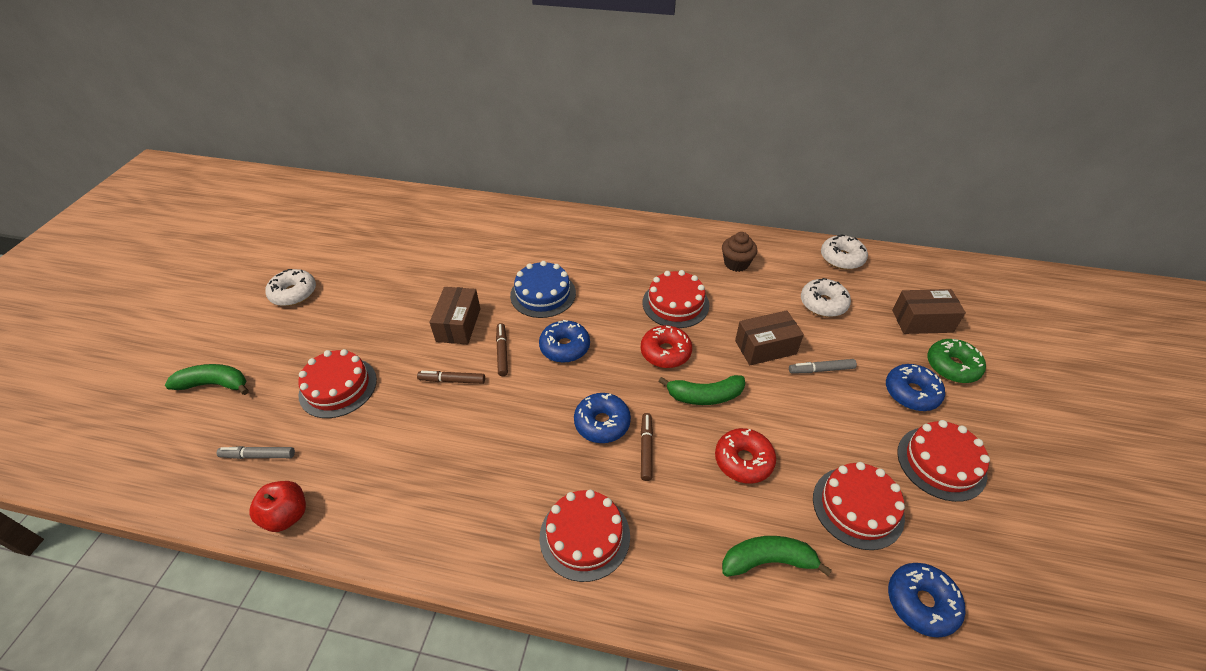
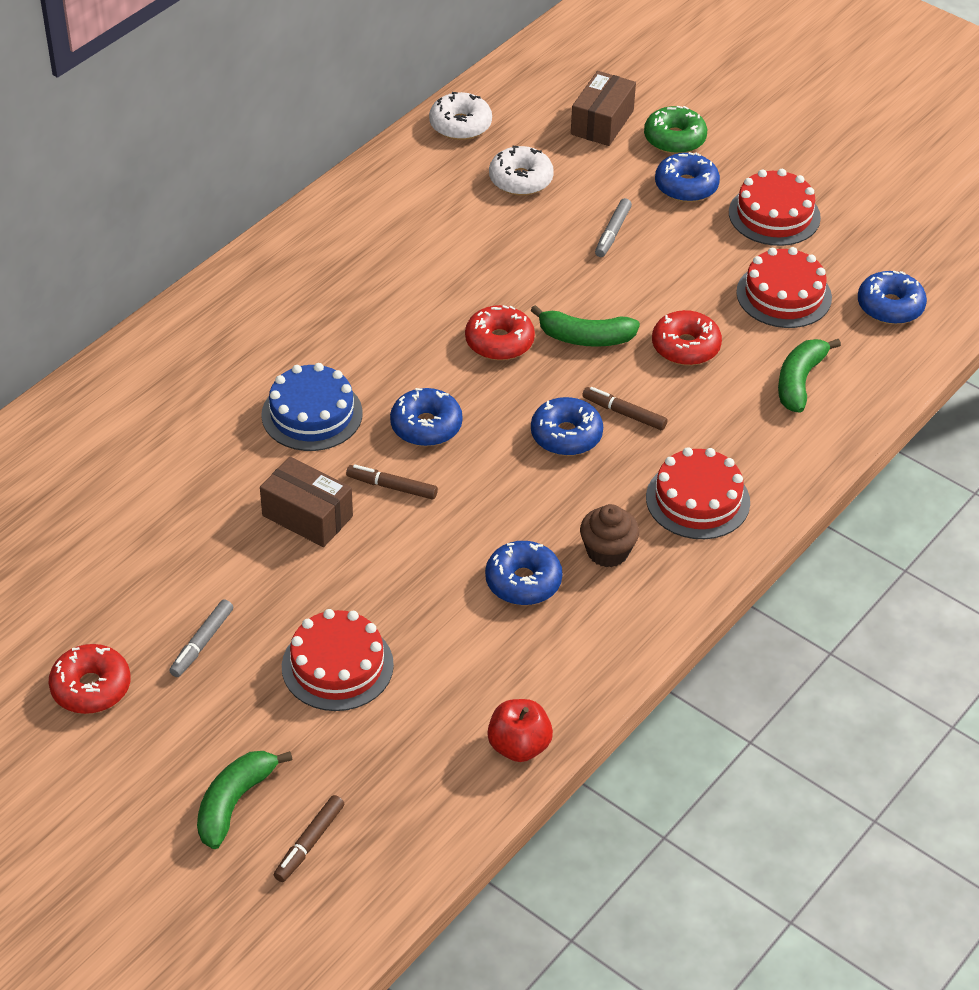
camera: 65 degrees left, 0 degrees up
grey marker [217,446,295,459] -> grey marker moved to [169,599,233,677]
white donut [265,269,316,306] -> red donut [49,644,131,714]
brown marker [417,371,485,384] -> brown marker moved to [274,795,344,882]
red cake [643,270,709,328] -> none
green banana [658,375,745,405] -> green banana turned 75 degrees clockwise [530,305,640,347]
brown cupcake [722,232,758,272] -> brown cupcake moved to [580,504,639,568]
brown box [735,310,804,365] -> none
none -> blue donut [485,541,563,605]

